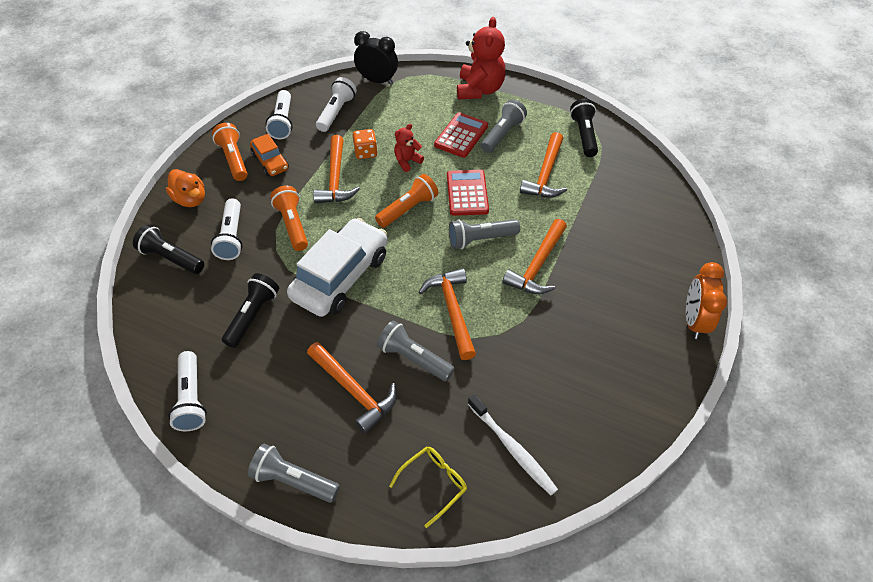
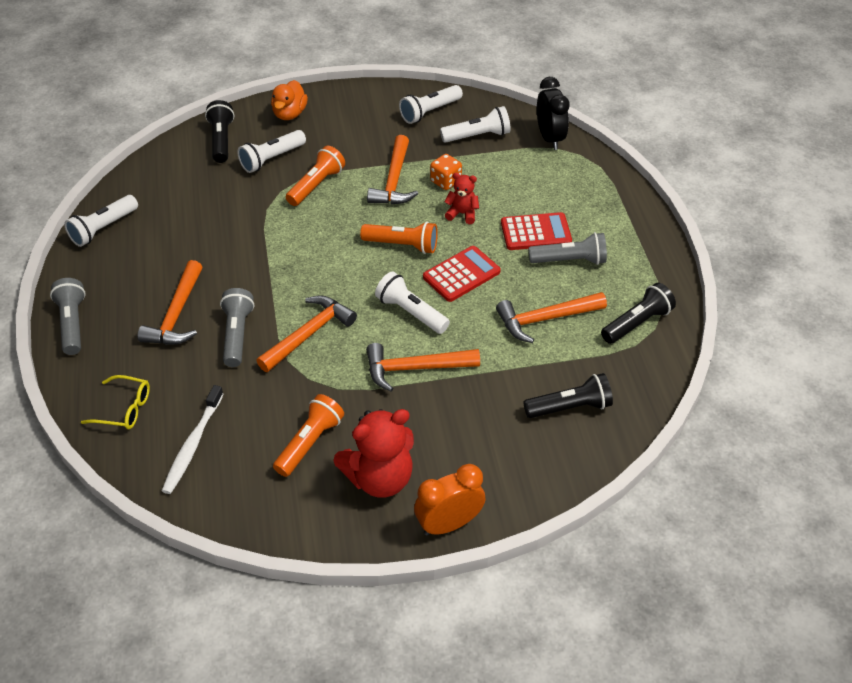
camera: 55 degrees right, 5 degrees down
orange flashlight [212,123,248,181] -> orange flashlight moved to [273,394,344,477]
black flashlight [222,273,279,348] -> black flashlight moved to [524,373,613,418]
orange car [250,134,289,176] -> none
white car [287,218,387,317] -> none
orange hammer [313,135,360,204] -> orange hammer turned 45 degrees counterclockwise [367,135,418,204]
grey flashlight [449,219,520,249] -> white flashlight [375,271,450,334]
red teddy bear [457,17,506,100] -> red teddy bear moved to [333,409,414,498]

